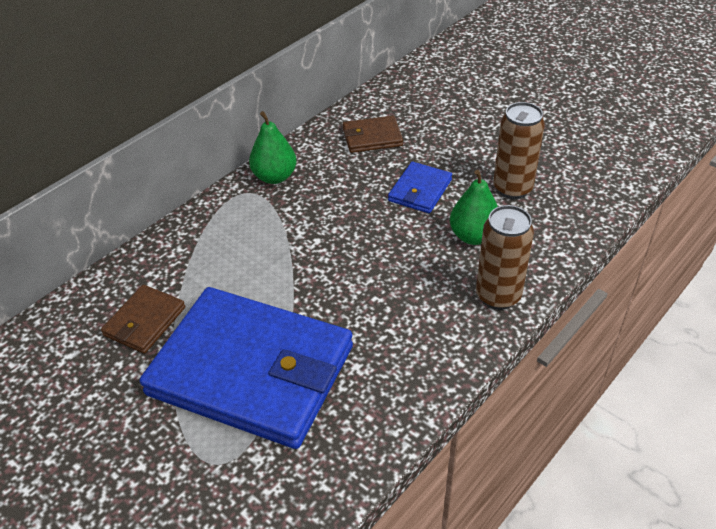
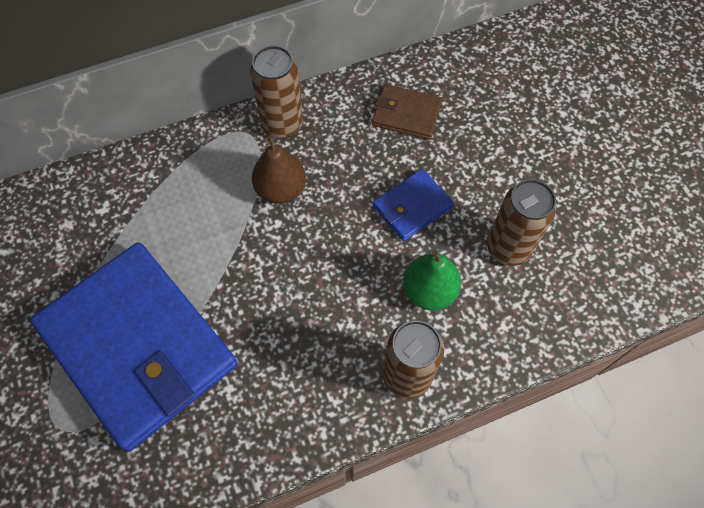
camera: 25 degrees right, 20 degrees up
brown wallet [101,285,185,354] -> none
green pear [249,111,297,184] -> brown can [250,45,303,139]
none -> brown pear [252,135,306,204]

